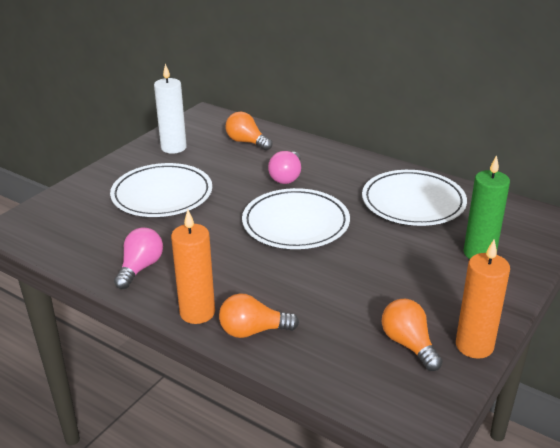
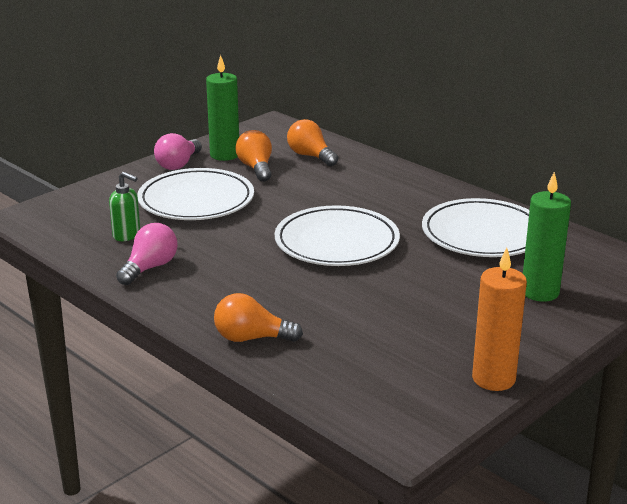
camera: 10 degrees right, 5 degrees down
white candle [154,64,187,154] -> green candle [206,55,239,161]
orange candle [171,210,215,324] -> none
pink light bulb [268,151,301,184] -> pink light bulb moved to [154,133,202,170]
orange light bulb [382,299,443,371] -> orange light bulb moved to [235,130,272,182]
none -> green soap dispenser [109,172,140,241]

